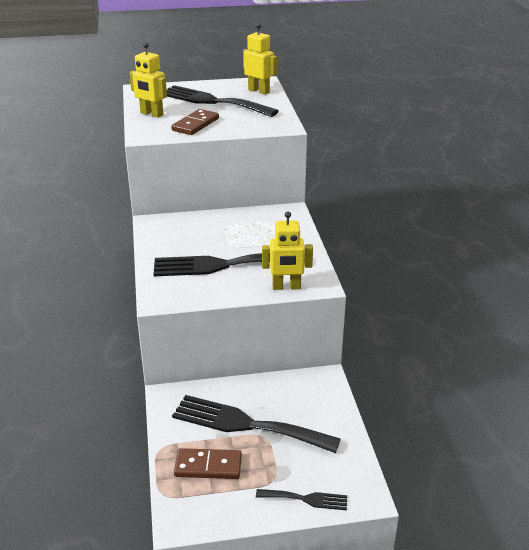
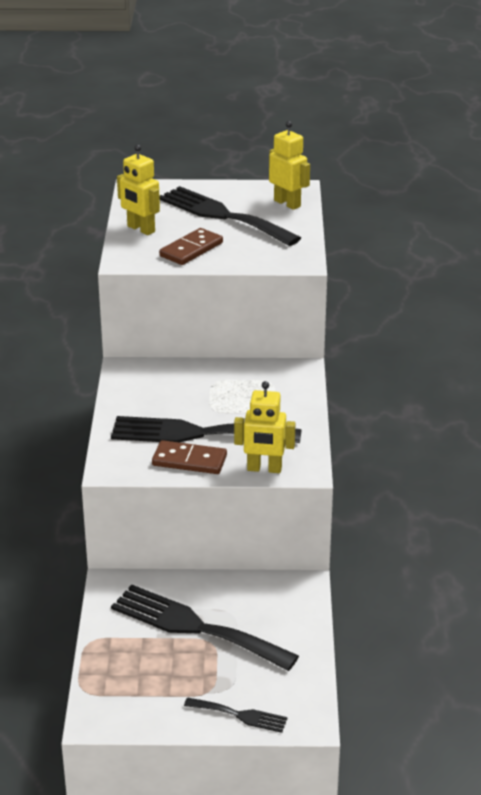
camera: 10 degrees right, 0 degrees up
brown domino [174,448,242,479] -> brown domino moved to [152,440,227,474]

